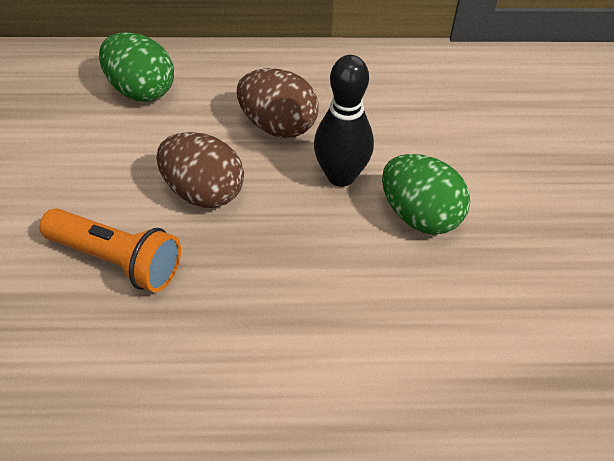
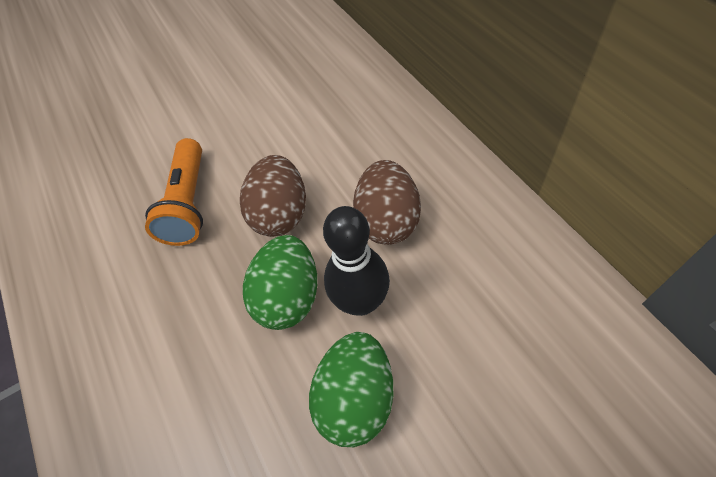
camera: 70 degrees right, 5 degrees up
green egg [99,32,174,102] -> green egg moved to [243,235,317,330]

